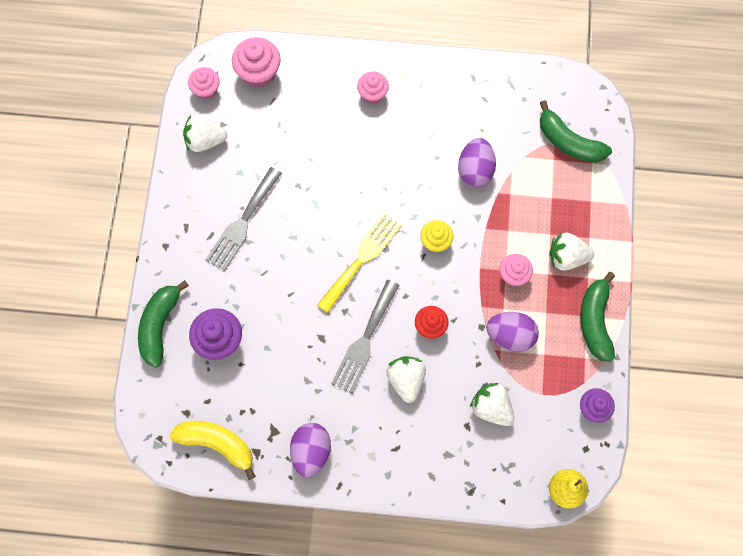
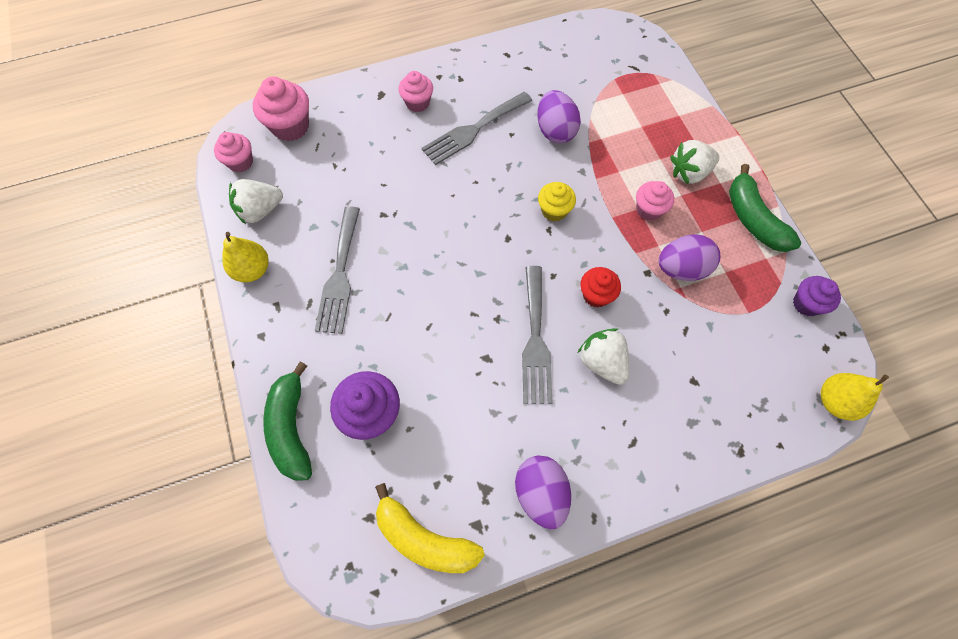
camera: 25 degrees left, 5 degrees down
yellow banana [170,421,256,480] -> yellow banana turned 150 degrees counterclockwise [375,483,485,573]
yellow fork [317,213,401,313] -> none
white strawberry [470,383,514,426] -> none
green banana [540,100,612,163] -> none
none -> yellow pear [222,232,269,283]
none -> grey fork [422,92,532,165]

